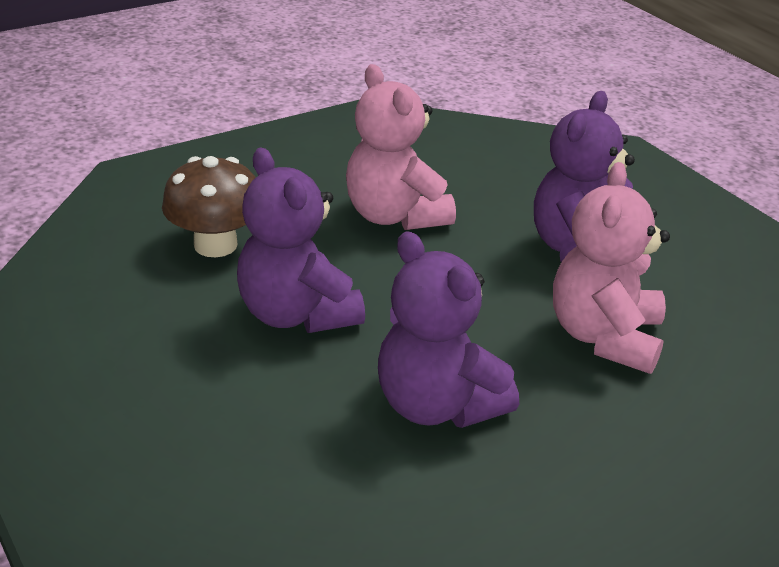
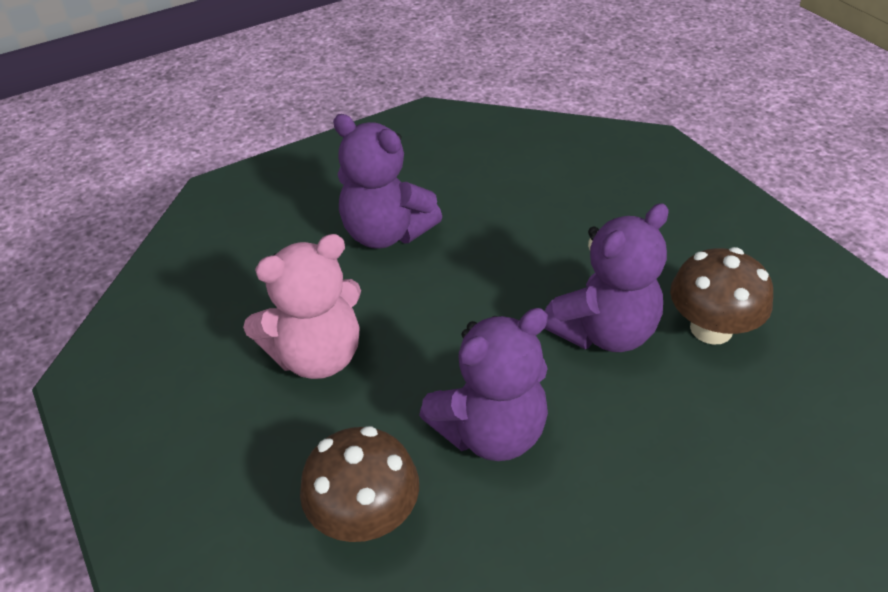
camera: 85 degrees left, 10 degrees up
pink teddy bear [553,162,670,374] -> none
none -> brown mushroom [670,247,773,345]

